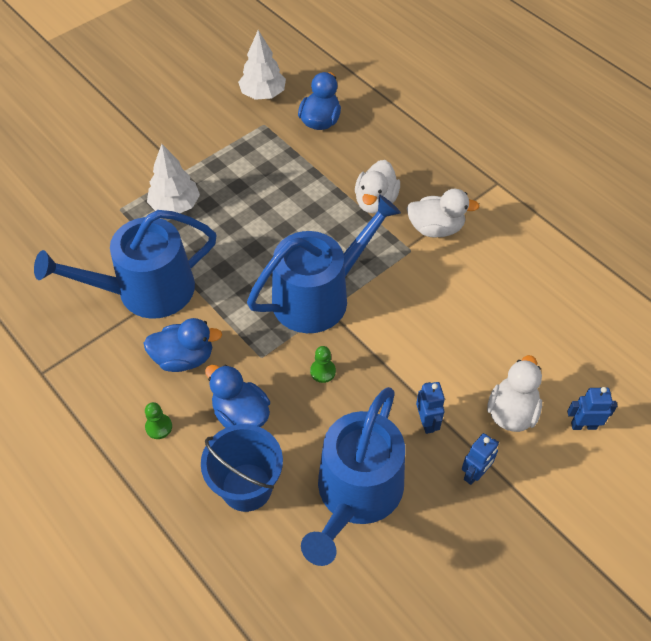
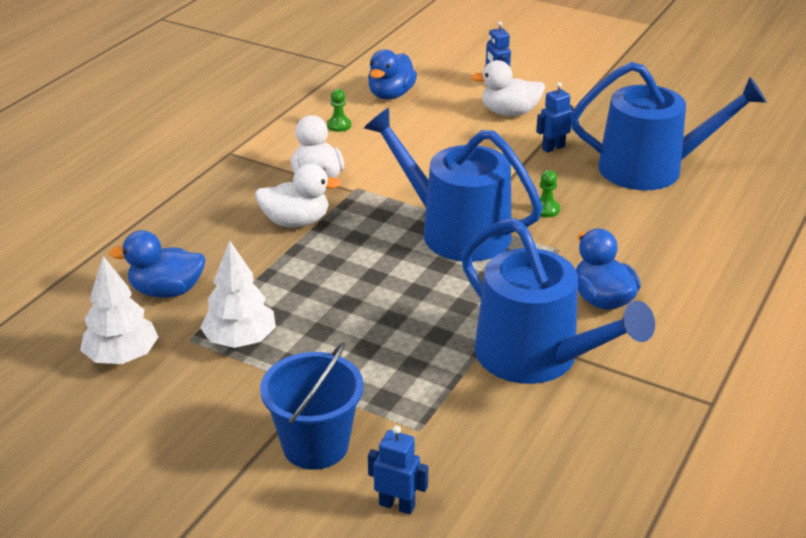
camera: 110 degrees left, 20 degrees down
green pawn [145,402,172,439] -> green pawn moved to [327,89,351,132]
white tree [147,144,200,213] -> white tree moved to [200,240,276,348]
blue bucket [201,424,283,512] -> blue bucket moved to [260,342,364,470]
blue duck [205,365,270,428] -> blue duck moved to [368,49,417,100]
blue robot [462,433,499,485] -> blue robot moved to [368,426,428,514]

